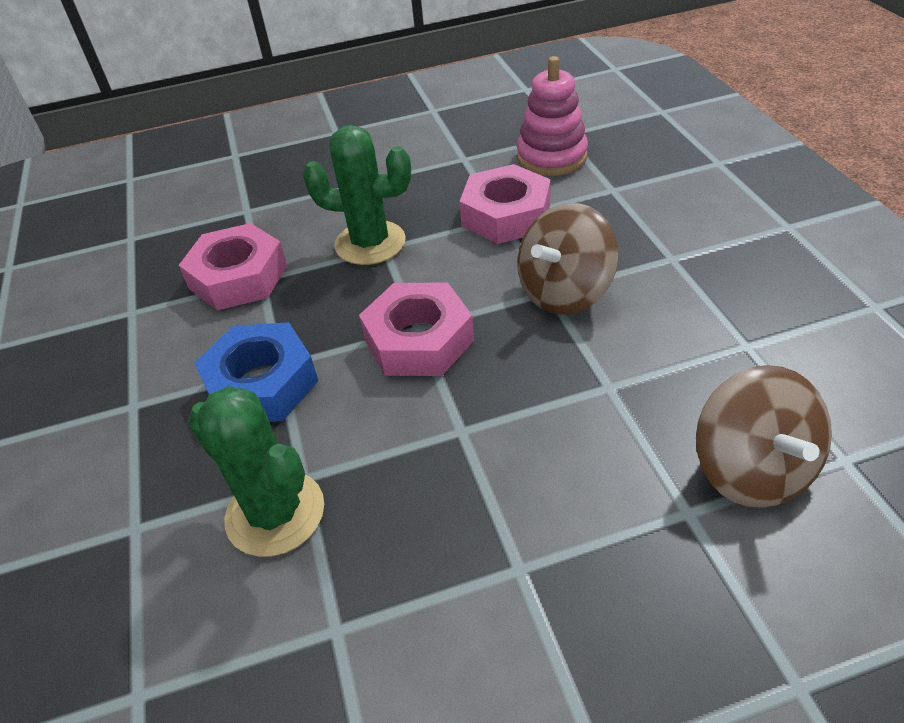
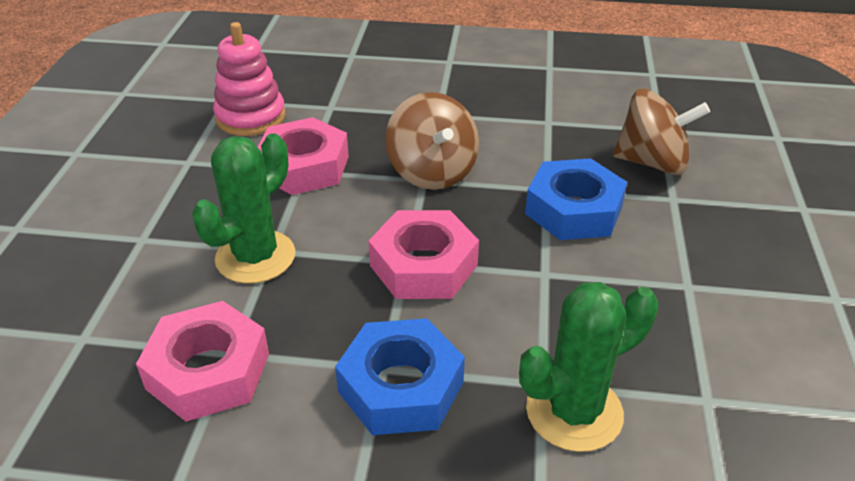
camera: 70 degrees left, 5 degrees down
none -> blue nut [525,158,627,240]

